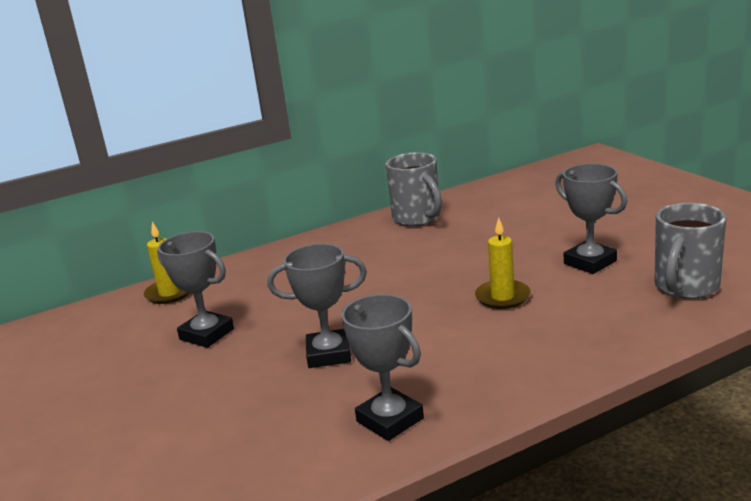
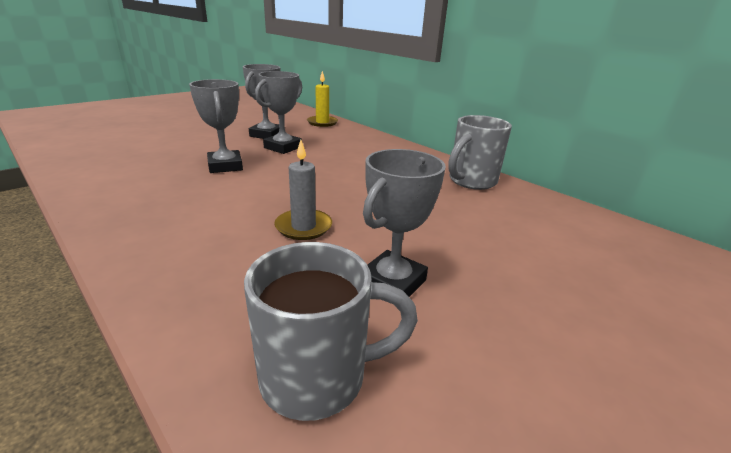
camera: 70 degrees right, 5 degrees up
grey trophy [341,294,424,441] -> grey trophy moved to [255,71,302,154]
yellow candle [475,217,530,309] -> grey candle [274,140,332,240]
grey mug [655,203,726,299] -> grey mug turned 150 degrees clockwise [244,242,418,421]

